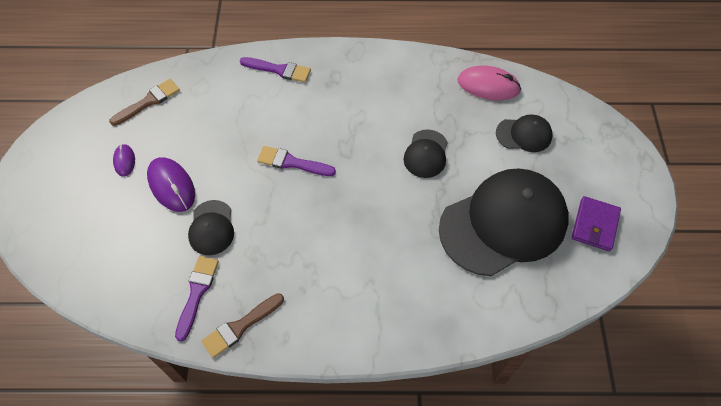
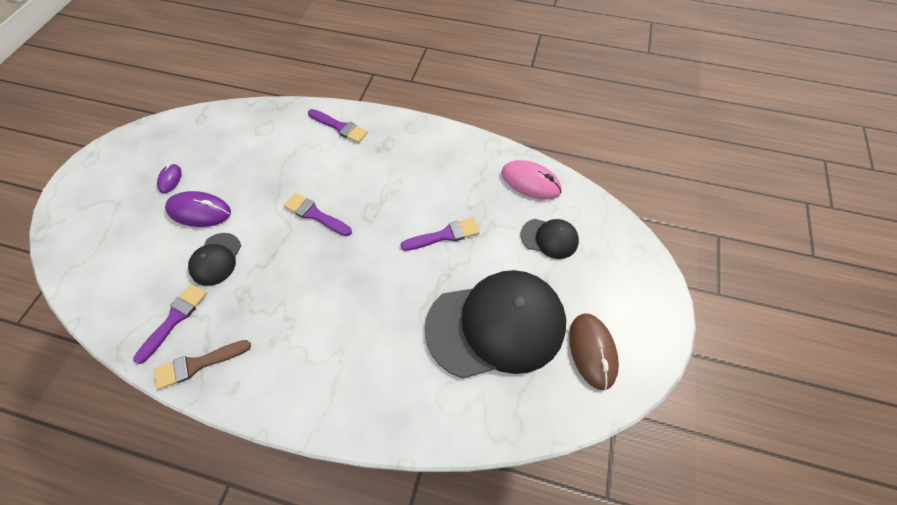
camera: 15 degrees right, 0 degrees up
brown brush [109,79,180,126] -> none
purple mouse [147,157,195,212] -> purple mouse turned 60 degrees counterclockwise [165,191,231,227]
black cap [403,129,448,178] -> purple brush [400,218,480,251]
purple wallet [572,196,621,251] -> brown mouse [569,313,619,390]

